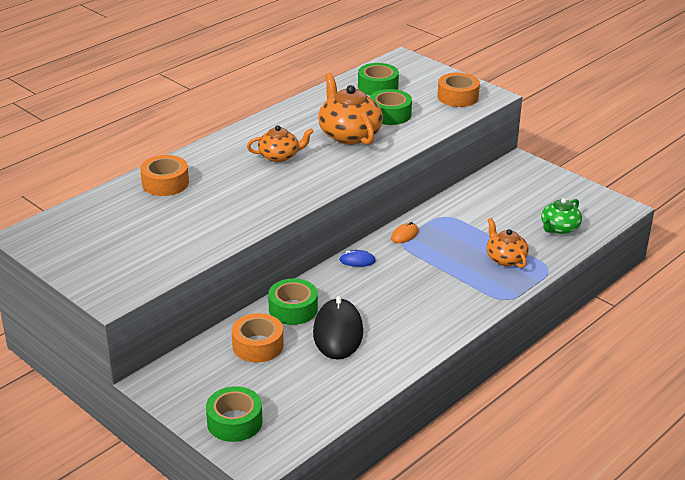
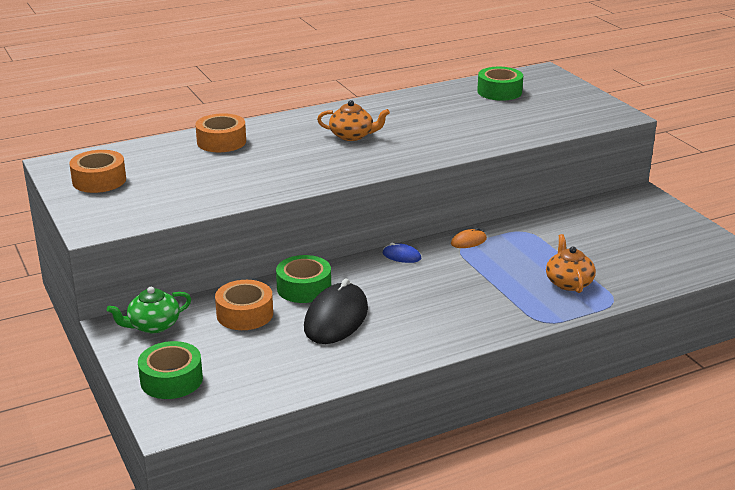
camera: 20 degrees right, 5 degrees down
orange teapot [318,73,383,145] -> none
green tape [370,89,412,125] -> none
orange tape [437,73,480,107] -> orange tape moved to [69,150,126,193]
green teapot [541,198,582,234] -> green teapot moved to [107,287,191,333]

